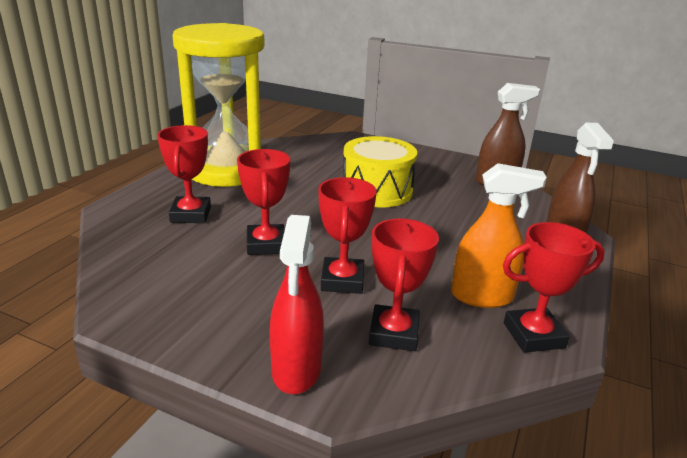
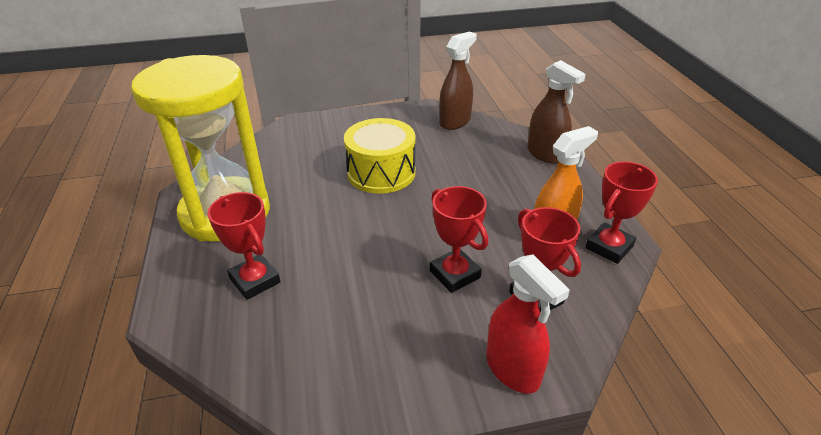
camera: 35 degrees left, 10 degrees up
red trophy [237,149,290,255] -> none

